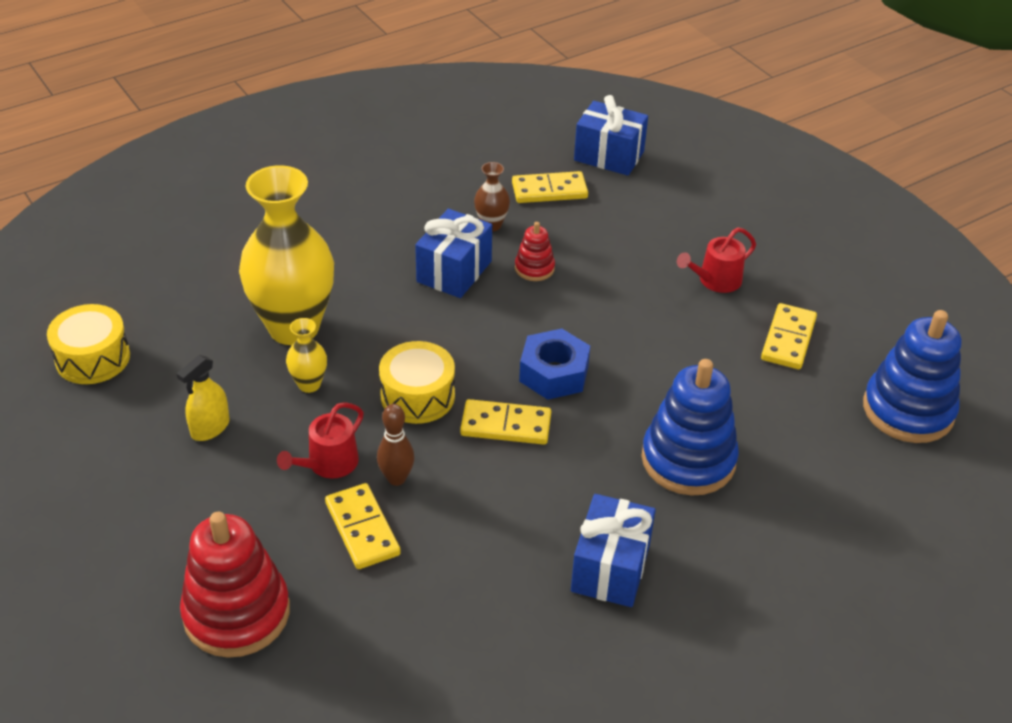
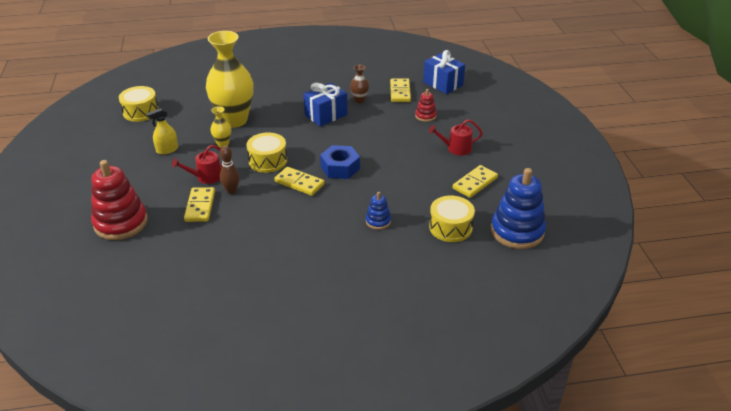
camera: 25 degrees right, 5 degrees down
yellow domino [512,171,588,203] -> yellow domino turned 75 degrees clockwise [390,78,411,102]
red stacking toy [515,222,555,281] -> red stacking toy moved to [415,89,437,122]
blue gift [571,494,656,607] -> none
blue stacking toy [642,359,739,496] -> blue stacking toy [366,192,391,230], size x0.49
none -> yellow drum [429,196,475,242]

